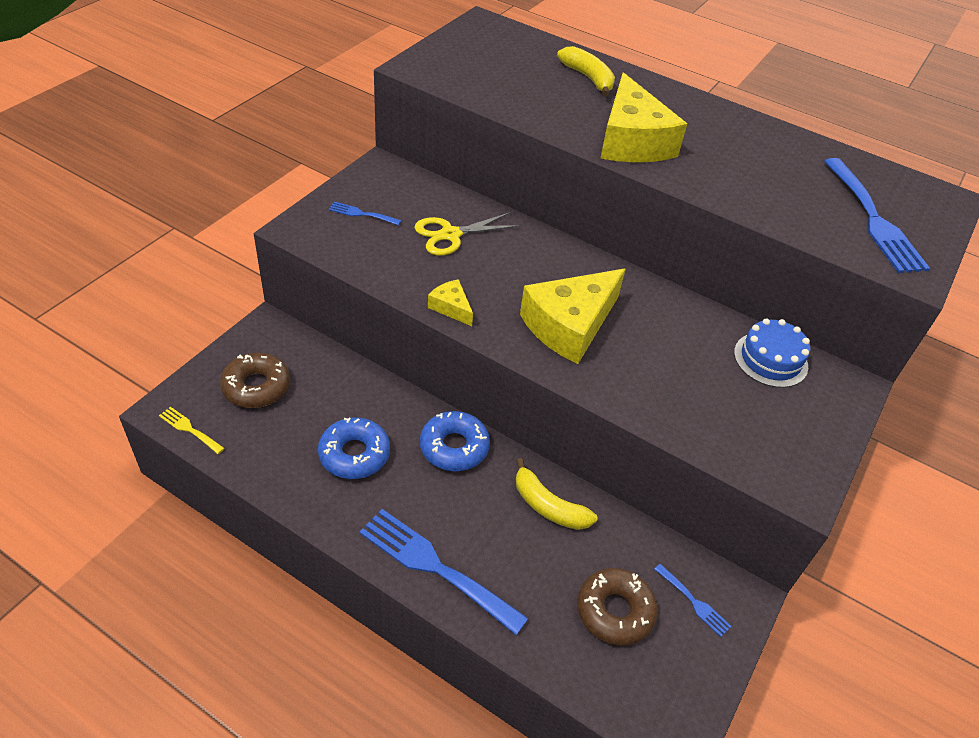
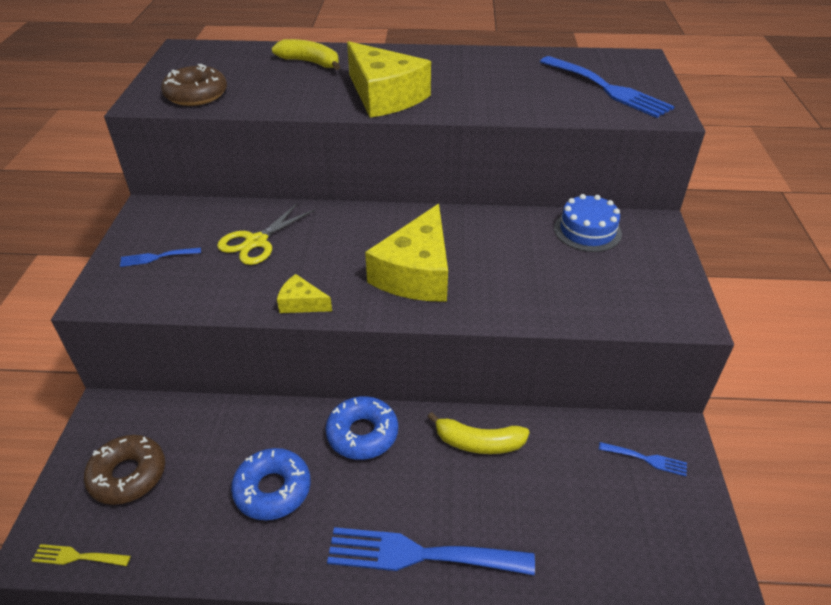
camera: 25 degrees left, 5 degrees down
brown donut [577,568,658,646] -> brown donut moved to [161,64,227,106]

